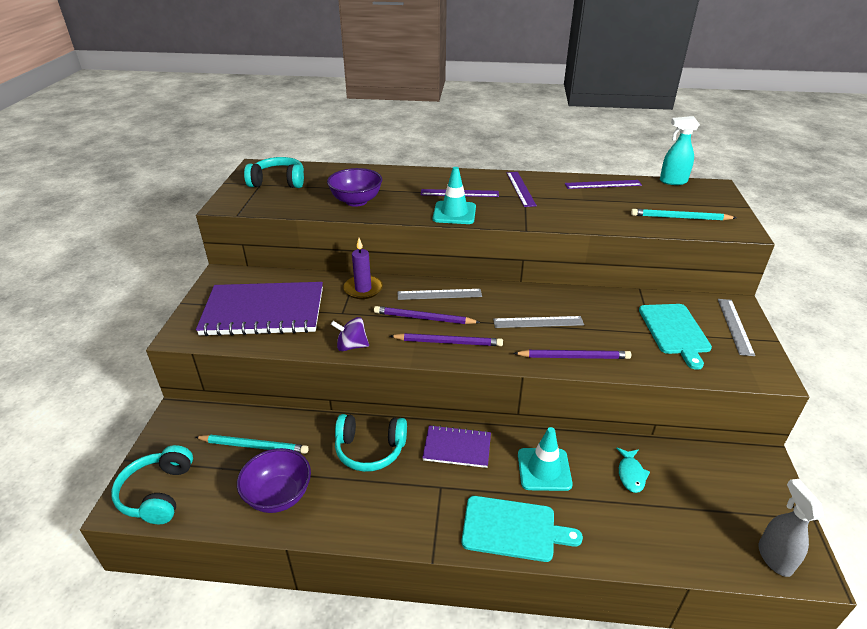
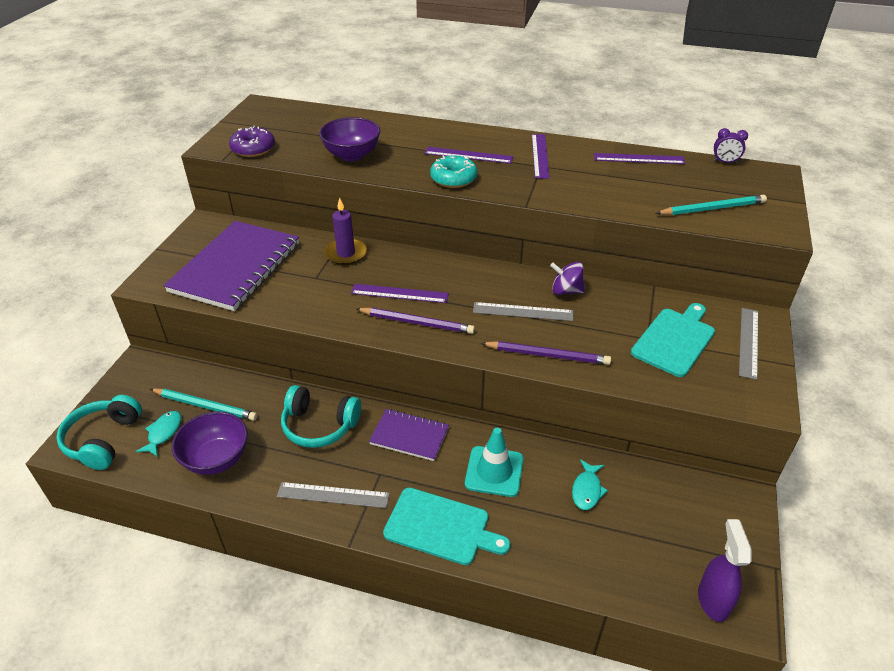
camera: 10 degrees right, 5 degrees up
purple notebook [196,282,323,336] -> purple notebook turned 75 degrees counterclockwise [163,221,299,311]
turquoise headphones [244,157,304,188] -> none
purple spinning top [331,317,369,351] -> purple spinning top moved to [550,262,585,295]
purple pencil [374,306,480,324] -> purple ruler [351,284,449,303]
grey ruler [398,289,482,300] -> grey ruler moved to [277,482,390,508]
turquoise traffic cone [433,167,476,224] -> turquoise donut [430,155,478,188]
turquoise pencil [631,209,736,221] -> turquoise pencil turned 150 degrees clockwise [656,194,767,215]
turquoise cutting board [639,304,712,370] -> turquoise cutting board turned 150 degrees counterclockwise [631,303,715,377]
turquoise spray bottle [660,116,700,185] -> purple clock [714,128,748,164]
grey spray bottle [758,479,824,577] -> purple spray bottle [698,519,752,622]
none -> turquoise fish [136,411,181,456]
none -> purple donut [229,126,275,157]

